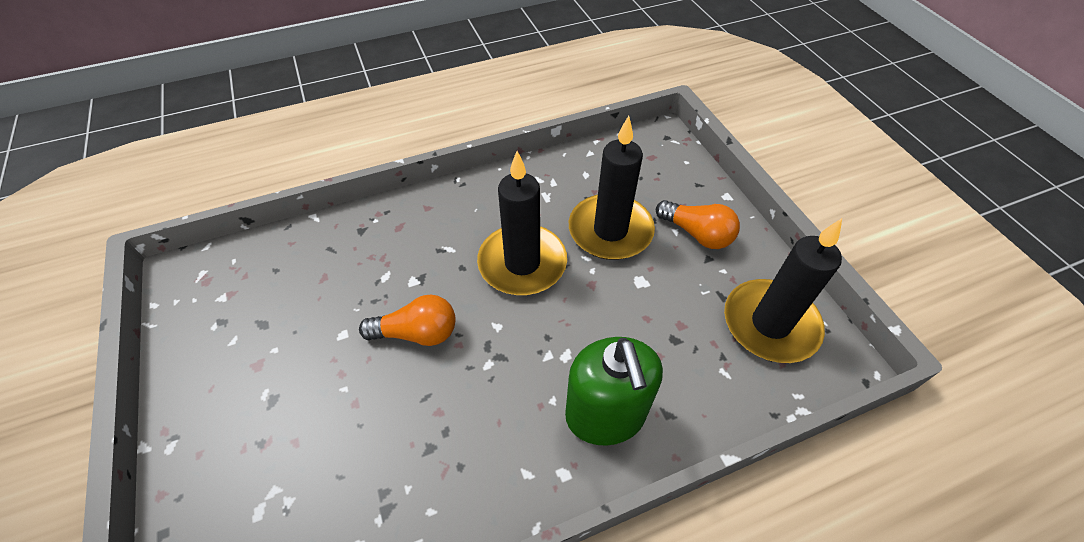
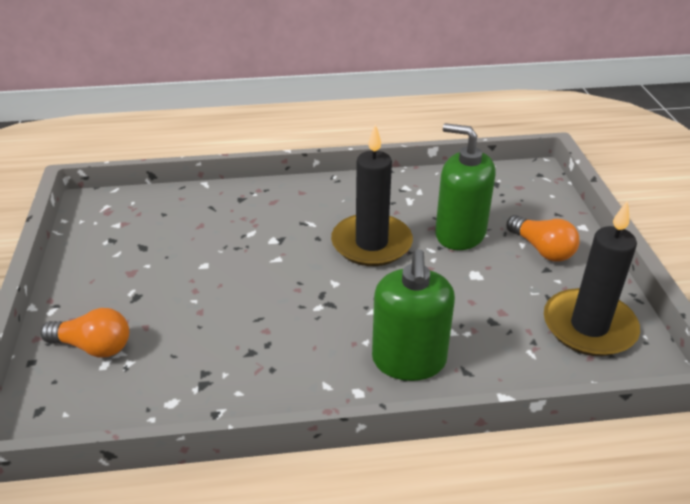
camera: 15 degrees right, 15 degrees down
orange light bulb [359,295,456,346] -> orange light bulb moved to [41,308,129,358]
black candle [569,116,655,260] -> green soap dispenser [435,123,496,250]

